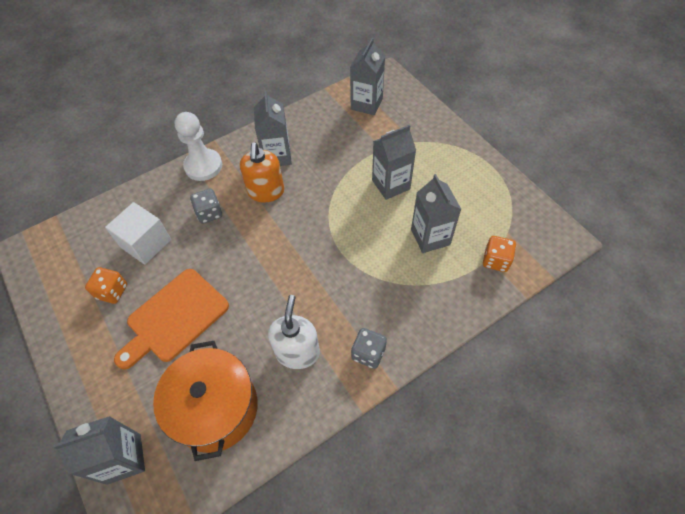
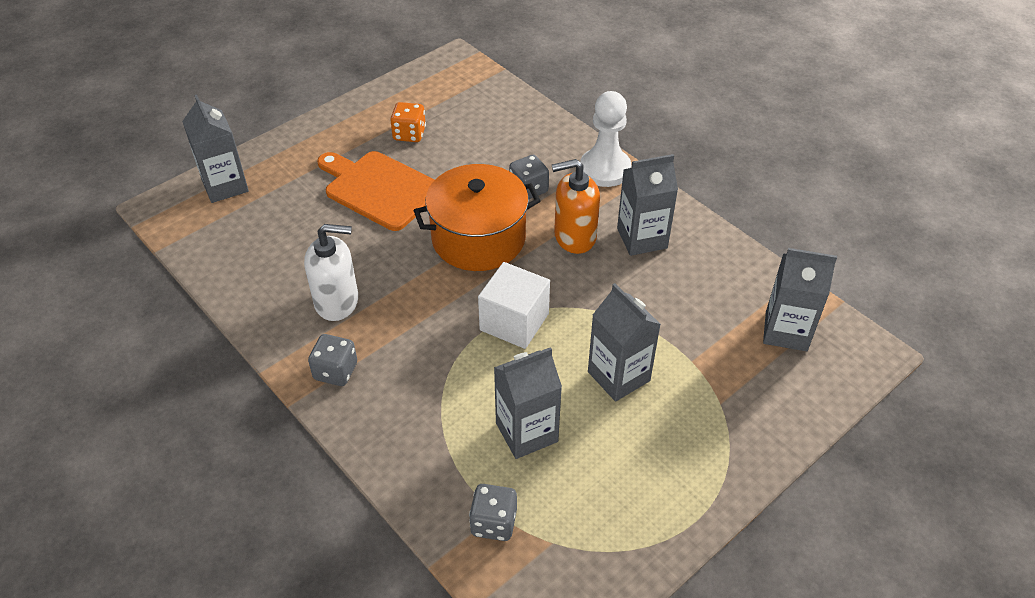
camera: 80 degrees right, 10 degrees down
white cube [105,202,171,265] -> white cube moved to [478,262,550,349]
orange pot [153,341,258,461] -> orange pot moved to [413,164,540,271]
orange dice [483,236,516,272] -> grey dice [469,484,517,541]

